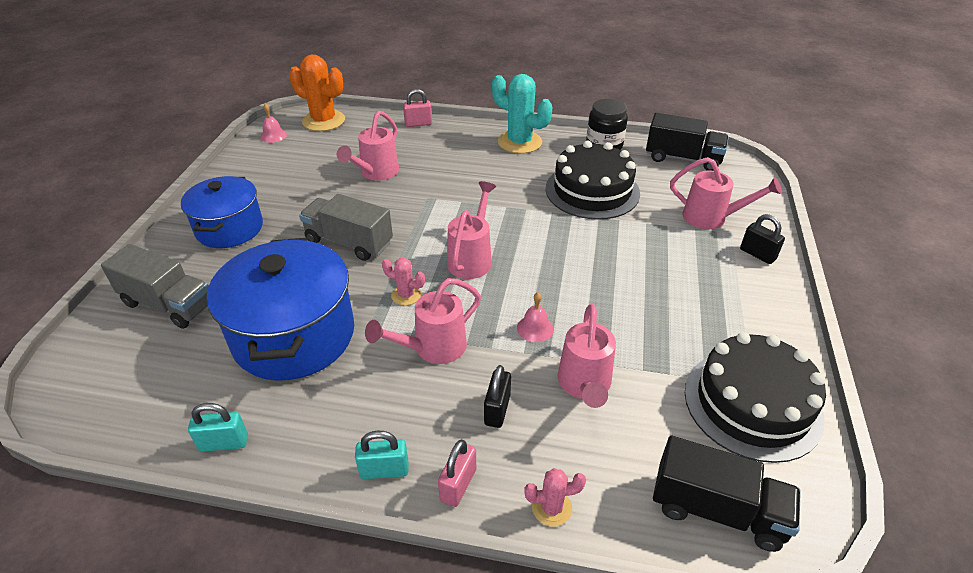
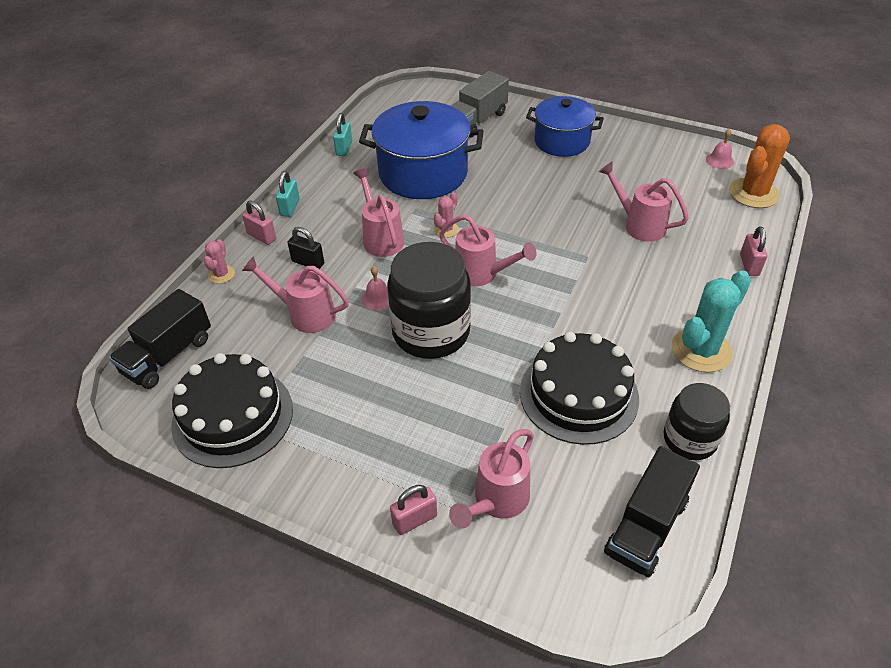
camera: 105 degrees right, 5 degrees up
grey truck [299,194,393,261] -> none
black padlock [740,214,785,264] -> pink padlock [390,485,437,535]
none -> black jar [387,242,471,359]

